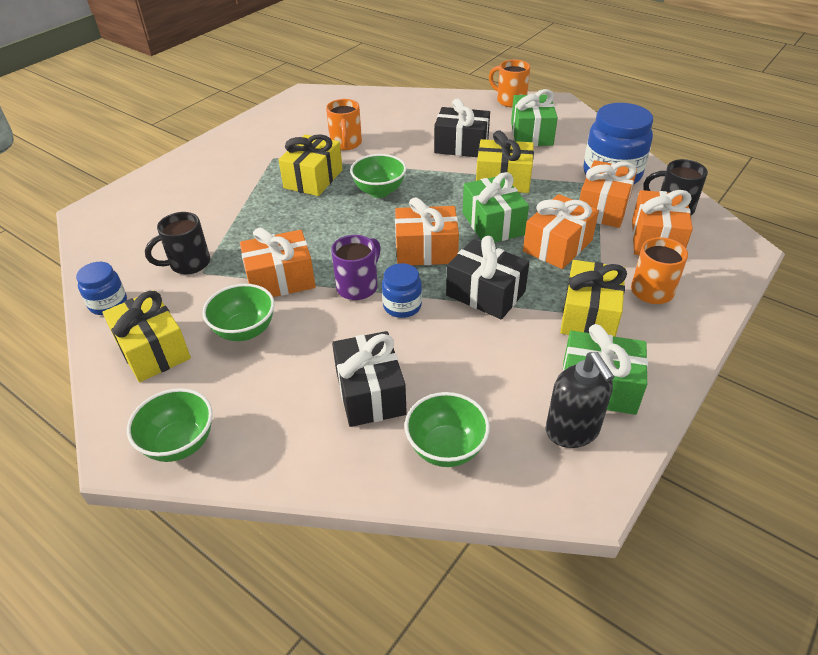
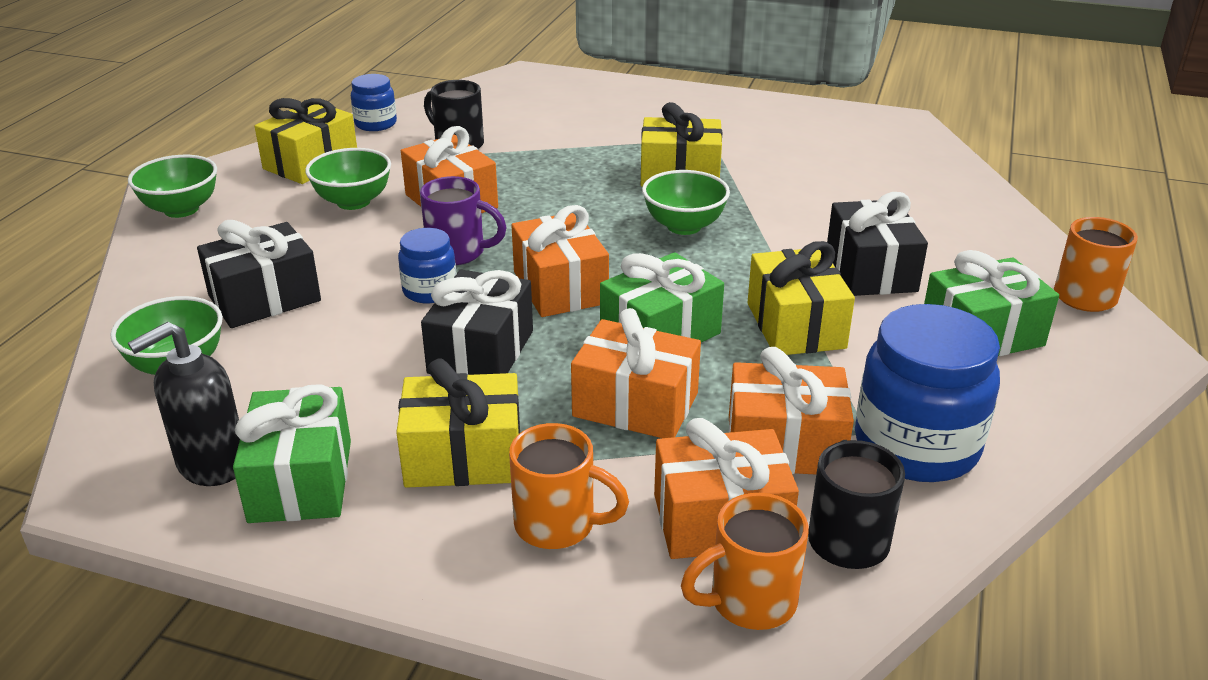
camera: 70 degrees right, 10 degrees down
orange mug [326,99,362,150] -> orange mug moved to [681,493,809,630]

